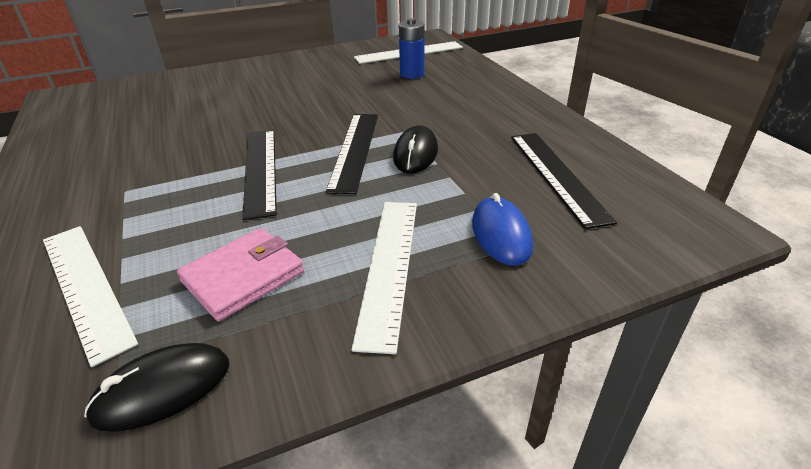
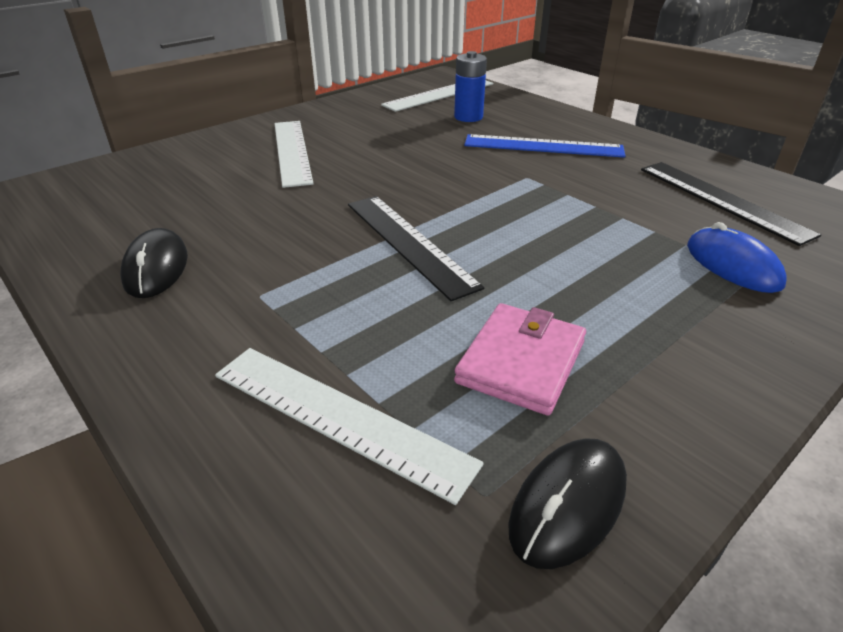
camera: 20 degrees left, 0 degrees up
black ruler [326,114,378,194] -> none
white ruler [351,202,417,354] -> white ruler moved to [274,121,314,188]
black mouse [393,125,438,173] -> black mouse moved to [120,228,188,298]
none -> blue ruler [464,134,625,158]

